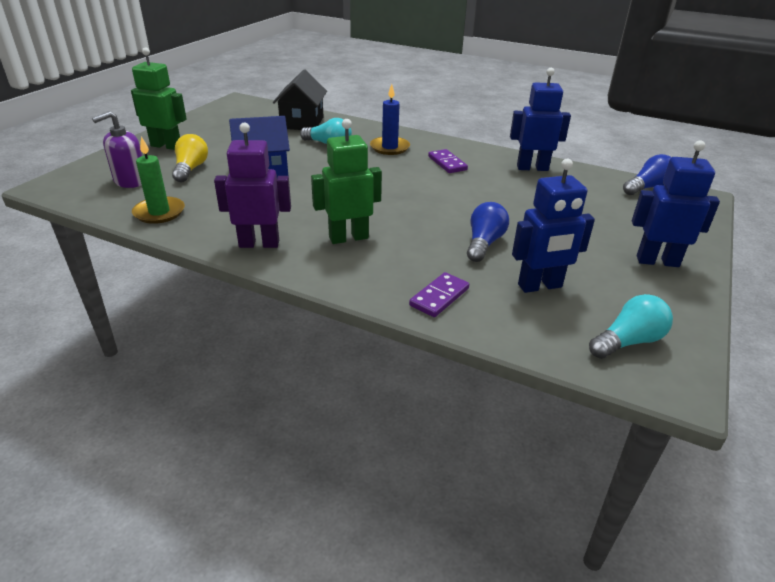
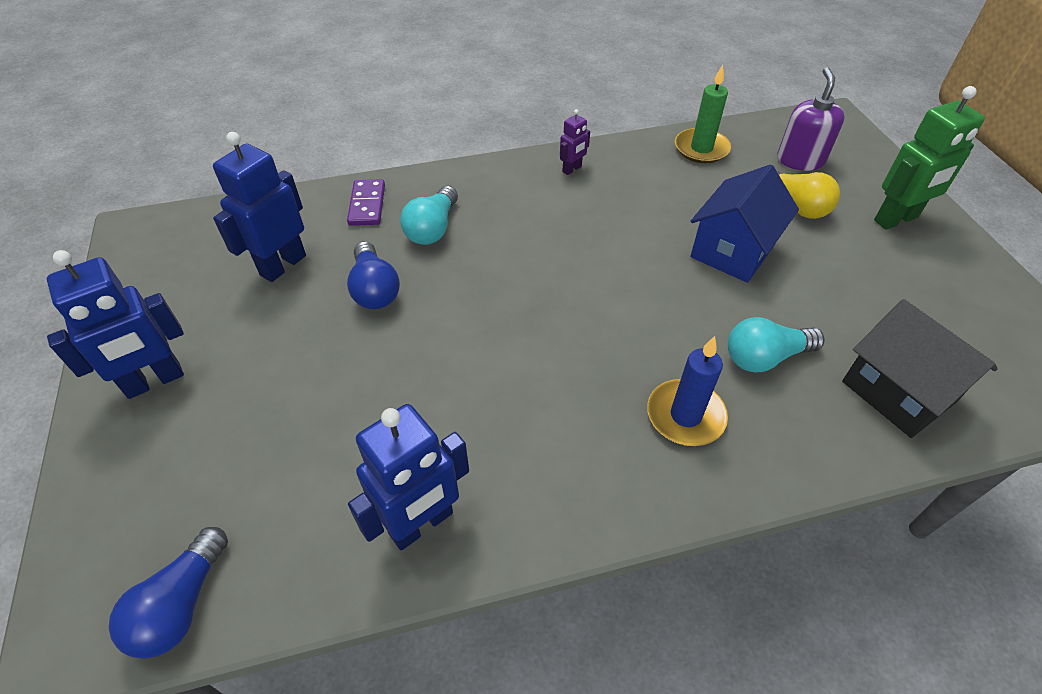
camera: 140 degrees right, 15 degrees up
purple robot [214,122,291,248] -> purple robot [560,109,590,175], size x0.50
green robot [311,119,382,244] -> none
purple domino [428,149,468,173] -> none
turquoise light bulb [589,294,673,359] -> turquoise light bulb moved to [400,186,458,245]

